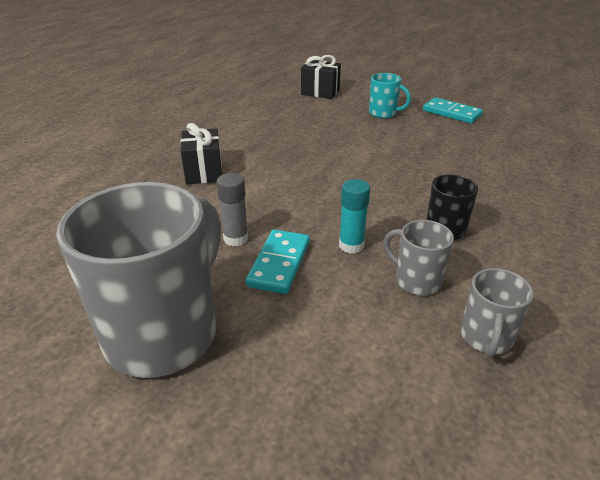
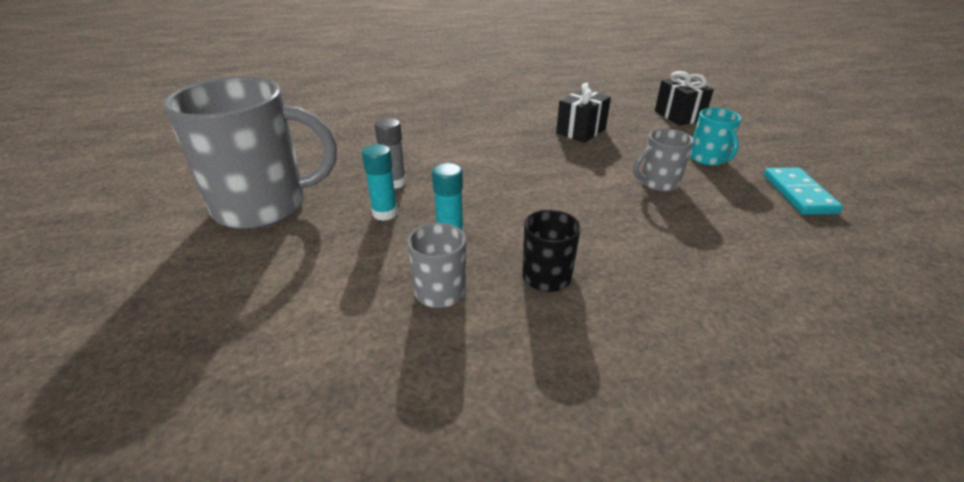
camera: 50 degrees right, 0 degrees up
black gift [181,123,222,184] -> black gift moved to [556,83,611,143]
turquoise domino [246,229,310,294] -> turquoise glue stick [362,144,398,221]
grey mug [460,268,534,357] -> grey mug moved to [633,129,694,192]

